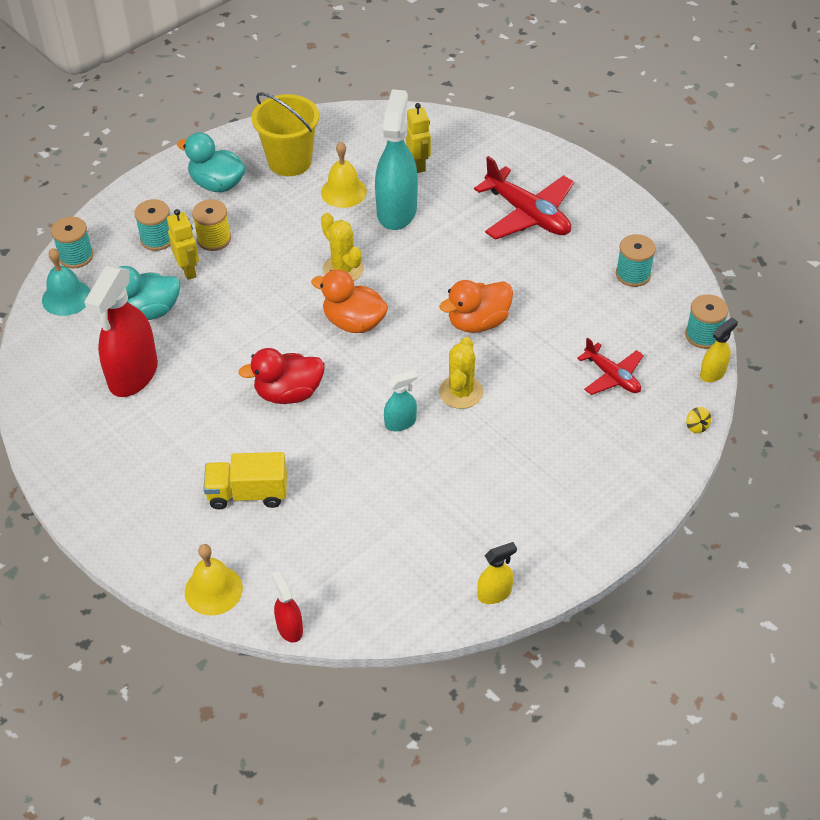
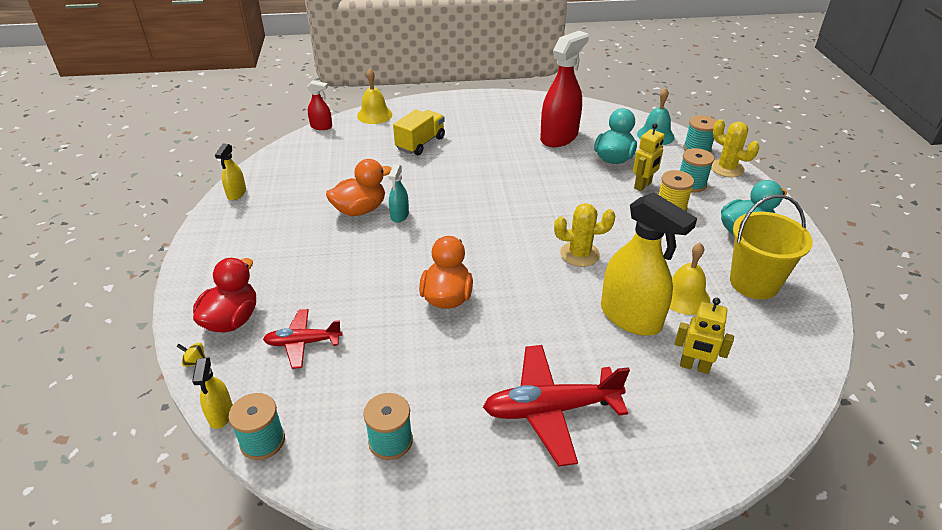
camera: 125 degrees right, 10 degrees down
red spray bottle [84,266,158,397] -> red spray bottle turned 75 degrees clockwise [540,31,589,147]
yellow robot [167,209,199,280] -> yellow robot turned 60 degrees counterclockwise [633,123,664,191]
red duck [238,348,325,404] -> red duck moved to [193,258,256,333]
orange duck [311,270,388,333] -> orange duck moved to [326,159,392,216]
turquoise spray bottle [375,89,418,230] -> yellow spray bottle [601,192,697,336]
yellow cactus [439,337,483,409] -> yellow cactus moved to [711,119,760,177]

